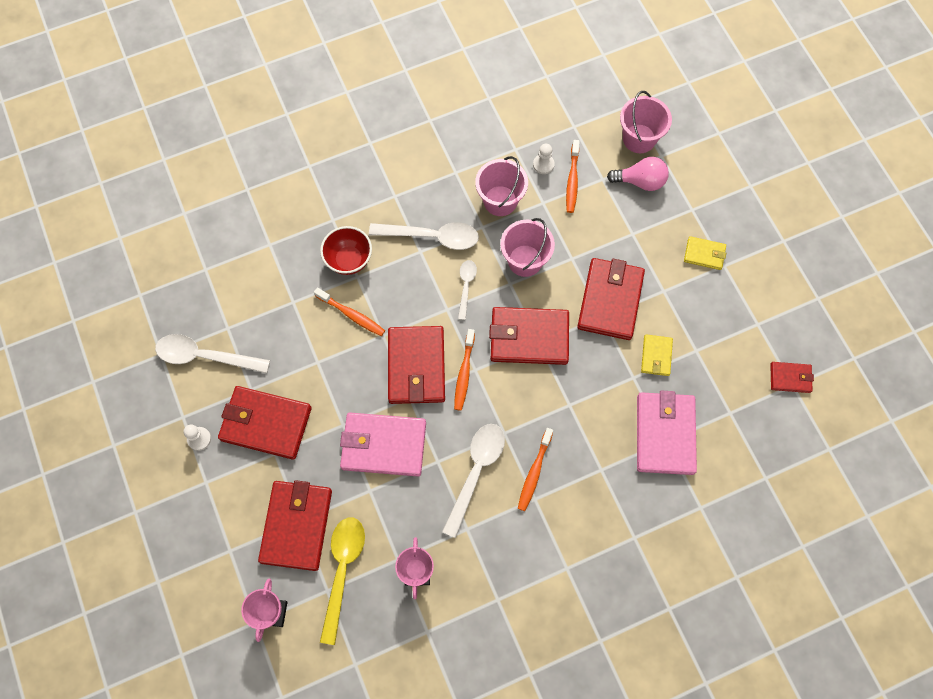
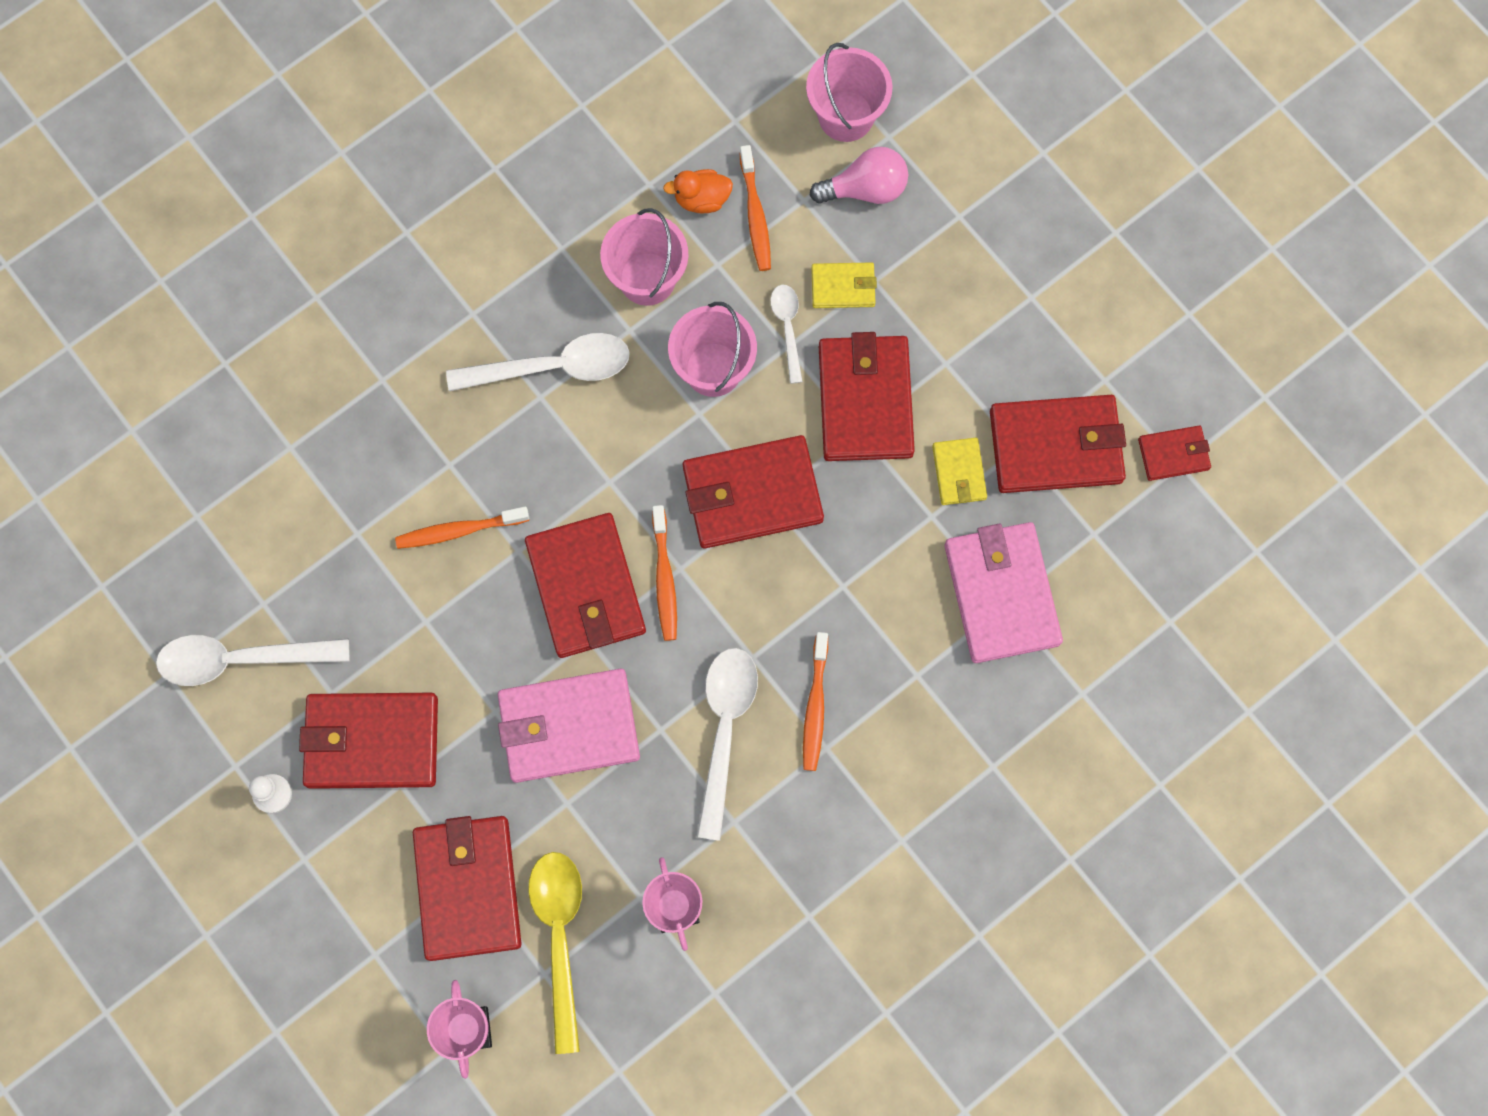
camera: 15 degrees left, 5 degrees up
orange toothbrush [314,287,385,336] -> orange toothbrush turned 150 degrees clockwise [395,507,529,549]
red bowl [320,226,372,275] -> none
white spoon [458,260,477,320] -> white spoon moved to [770,285,803,384]
white pawn [533,144,555,174] -> orange duck [663,169,733,214]
yellow wallet [684,236,726,270] -> yellow wallet moved to [811,263,877,308]
none -> red wallet [990,395,1126,493]

